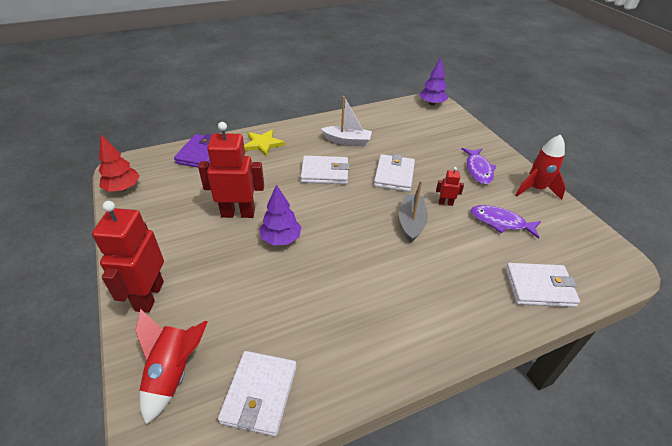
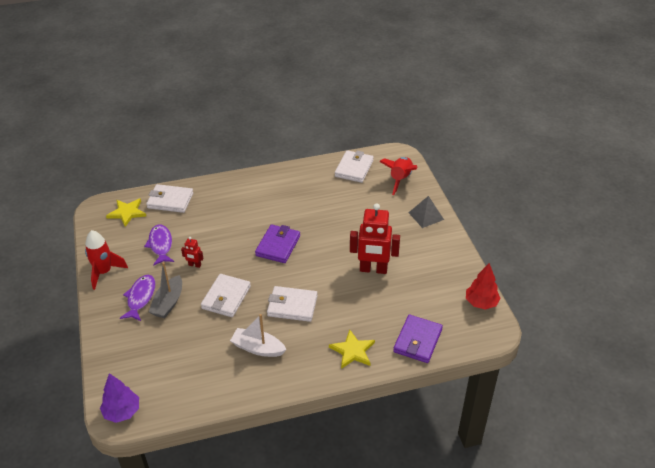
camera: 170 degrees left, 0 degrees up
red robot [92,201,164,313] -> grey pyramid [408,196,444,228]
purple tree [259,185,301,245] -> none
grey boat [399,180,428,243] -> grey boat moved to [149,262,182,318]
purple fish [470,205,541,239] -> purple fish turned 135 degrees counterclockwise [144,225,174,266]
none -> yellow star [106,198,146,227]
none -> purple wallet [255,224,300,263]

